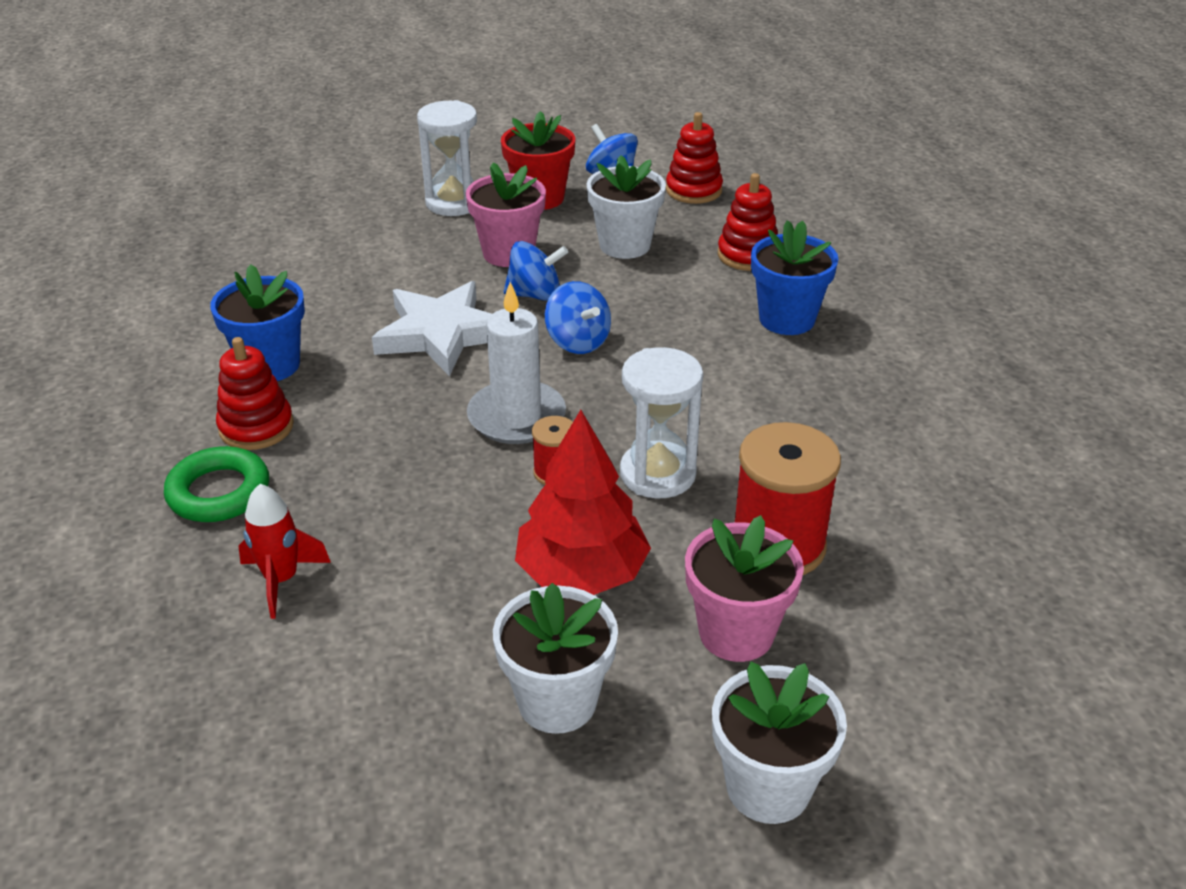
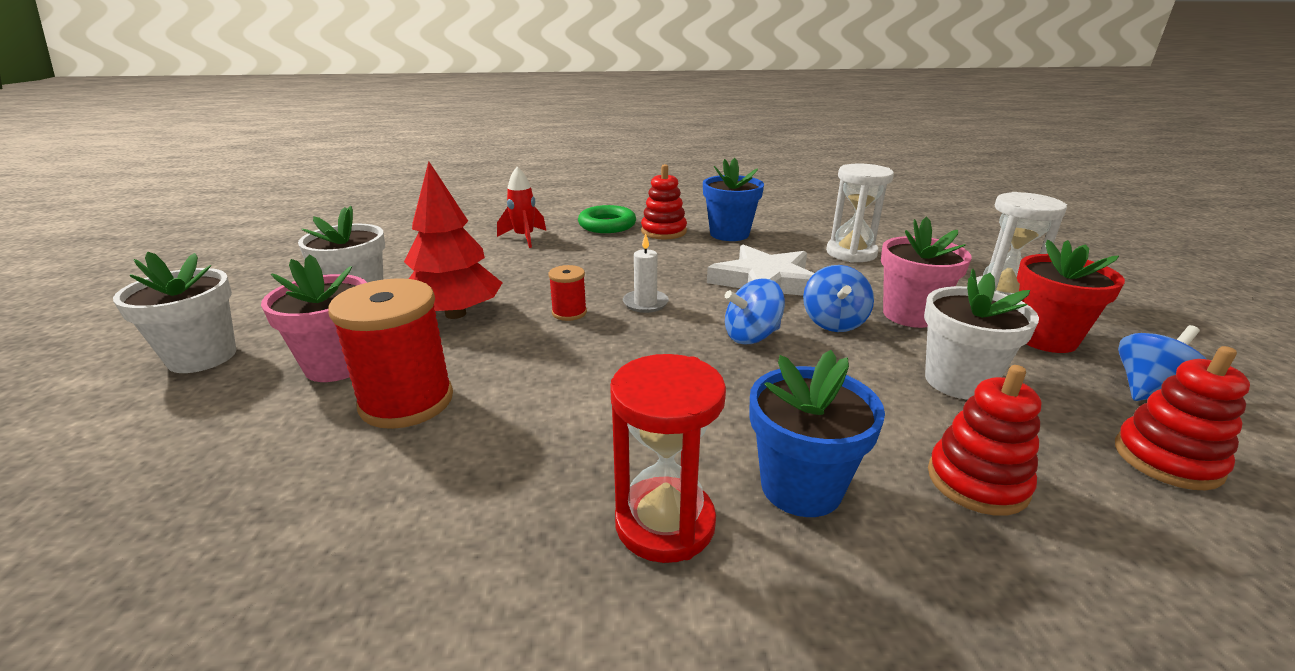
camera: 100 degrees right, 10 degrees down
white candle [467,282,566,444] -> white candle [623,233,669,313], size x0.57
white hourglass [620,347,703,498] -> white hourglass moved to [826,163,894,263]
none -> red hourglass [610,354,726,563]

